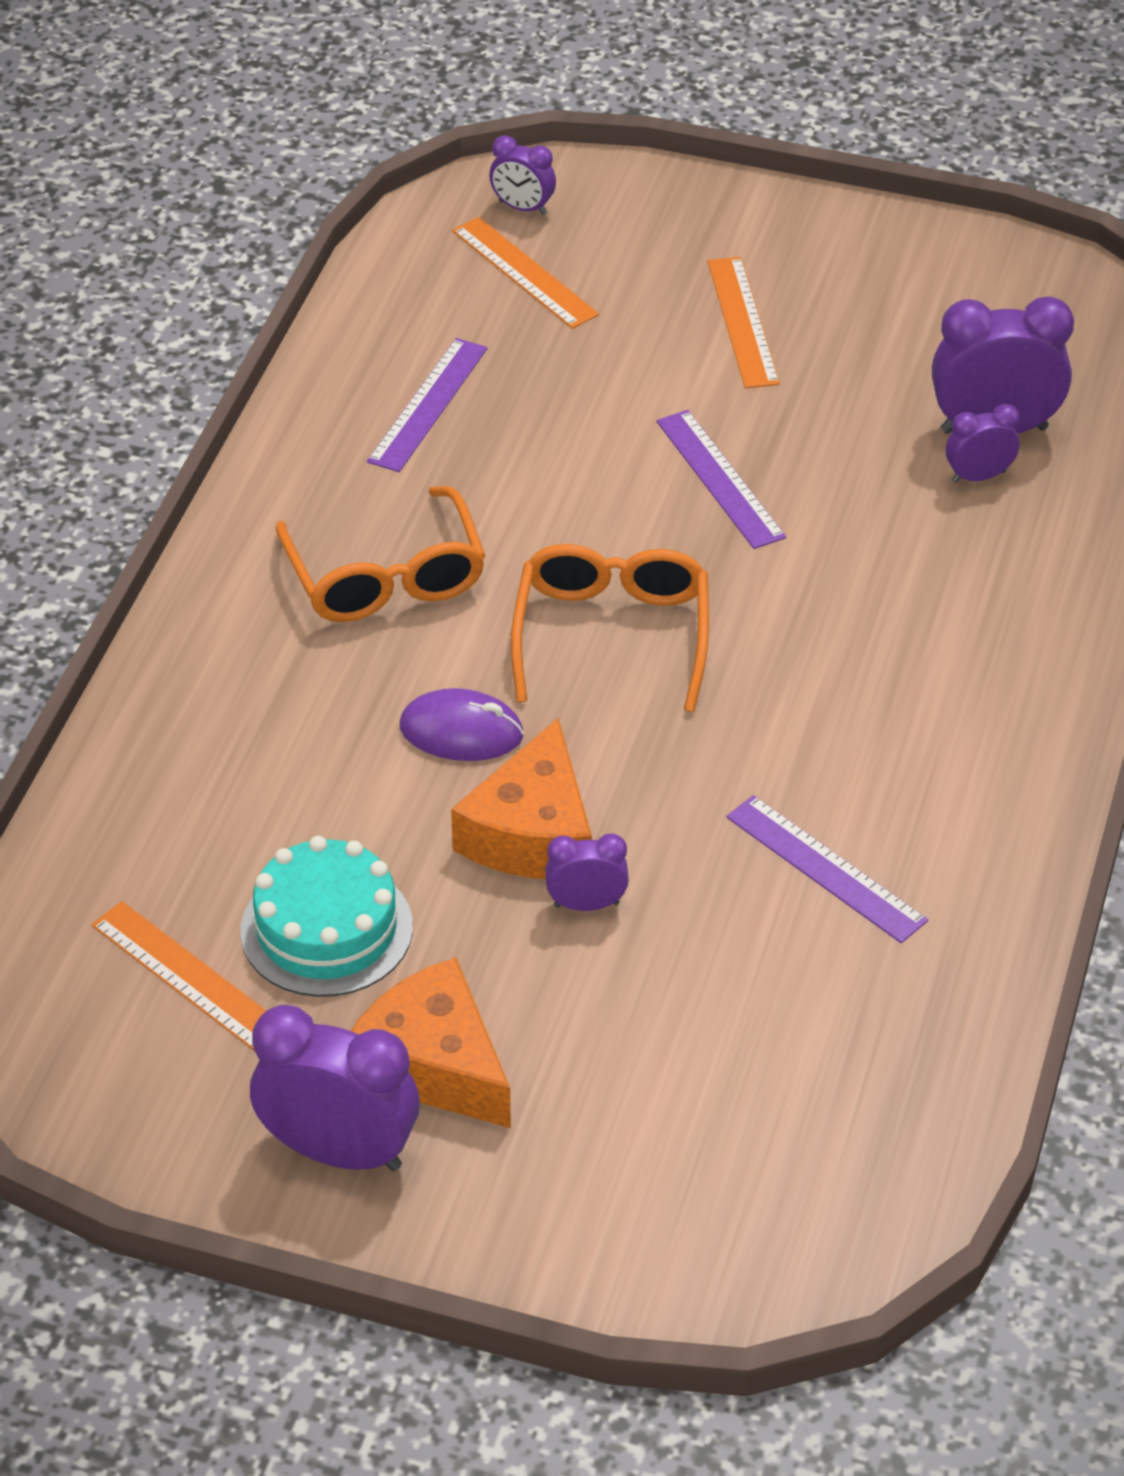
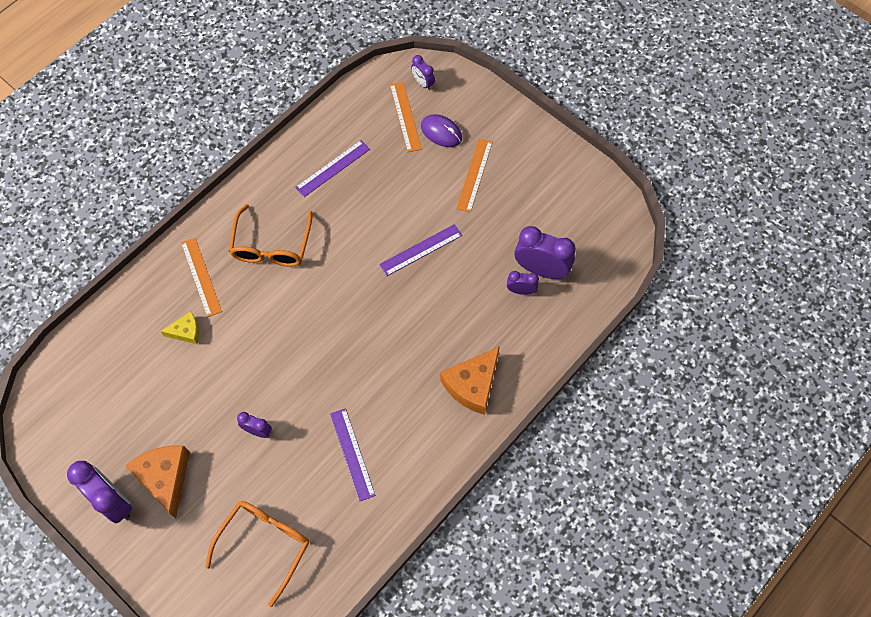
camera: 25 degrees right, 20 degrees up
orange ruler [91,901,266,1050] -> orange ruler moved to [181,238,222,317]
turquoise cake [240,836,413,997] -> none
purple mouse [400,688,524,761] -> purple mouse moved to [421,114,462,147]
orange cheese [451,718,592,879] -> orange cheese moved to [440,346,500,415]
orange glasses [511,544,709,712] -> orange glasses moved to [205,501,309,607]
purple ruler [656,410,786,549] -> purple ruler turned 60 degrees clockwise [379,224,462,276]
none -> yellow cheese [161,311,200,344]

